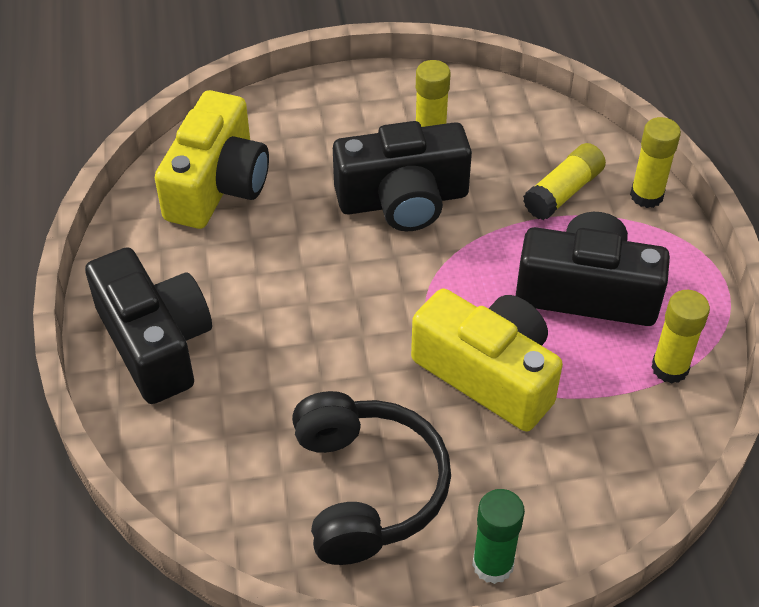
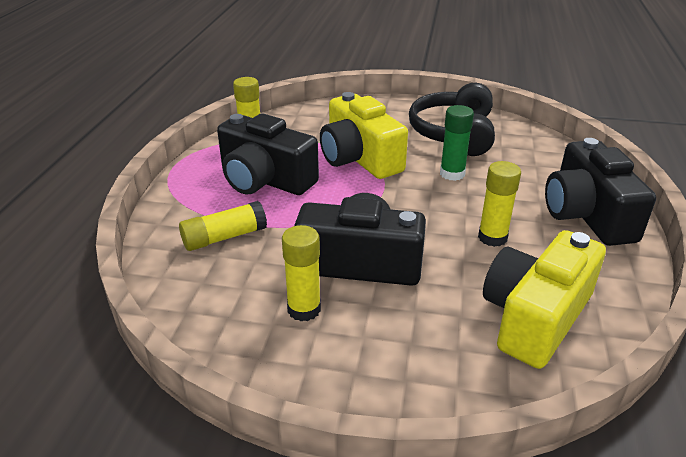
camera: 160 degrees left, 15 degrees down
green glue stick [472,489,525,584] -> green glue stick moved to [440,105,474,181]
yellow glue stick [630,117,681,208] -> yellow glue stick moved to [478,161,521,247]

